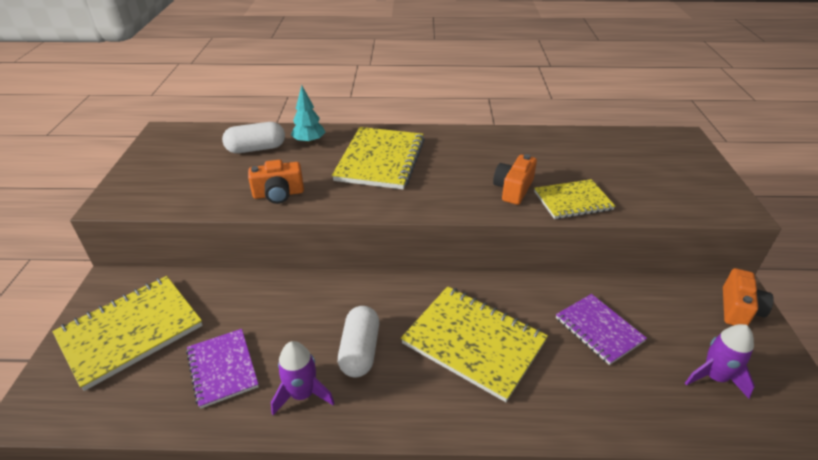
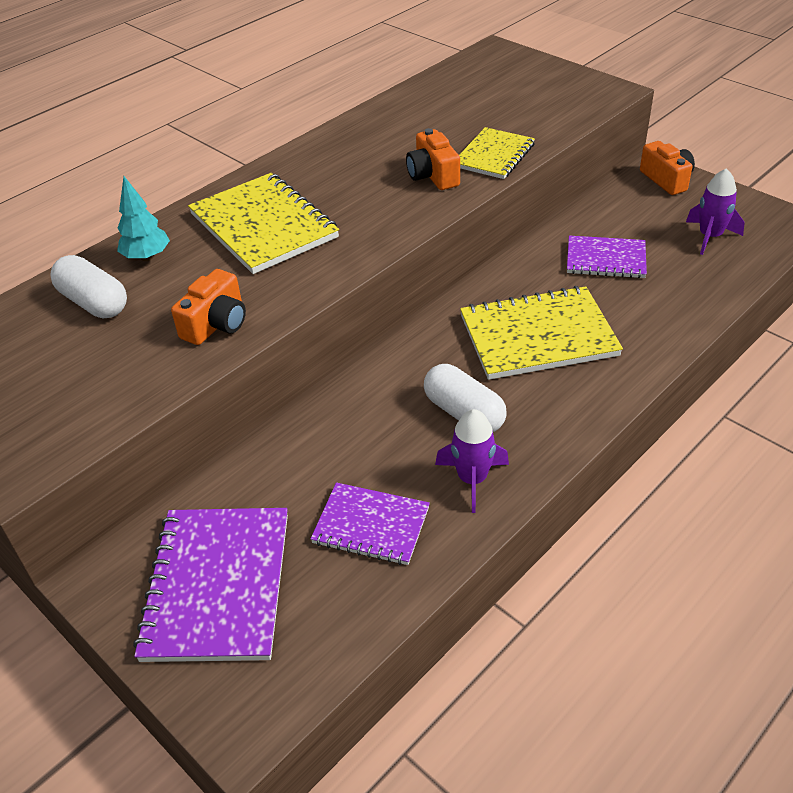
camera: 45 degrees left, 5 degrees up
yellow notebook [52,276,203,391] -> purple notebook [133,508,288,662]
white capsule [222,122,285,153] -> white capsule turned 75 degrees counterclockwise [50,255,127,318]

